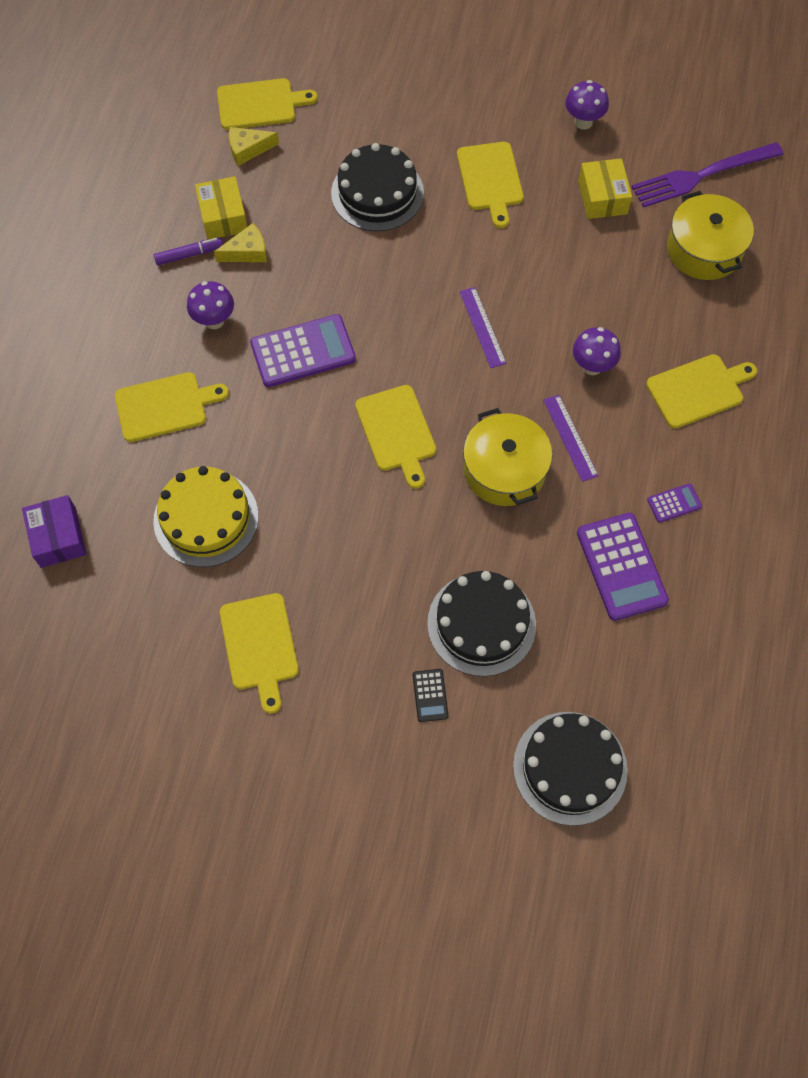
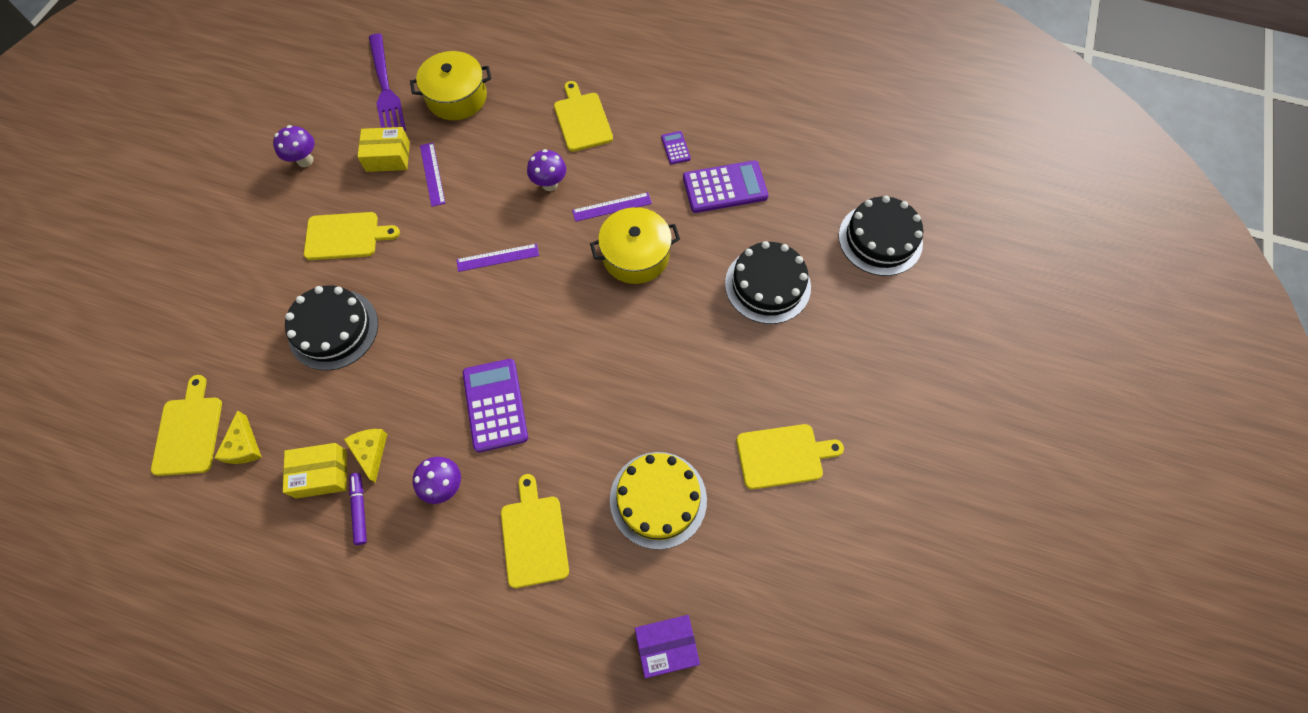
camera: 85 degrees left, 0 degrees up
yellow cutting board [355,385,436,489] -> none
black calculator [413,669,449,722] -> none
none -> purple ruler [420,143,445,207]

